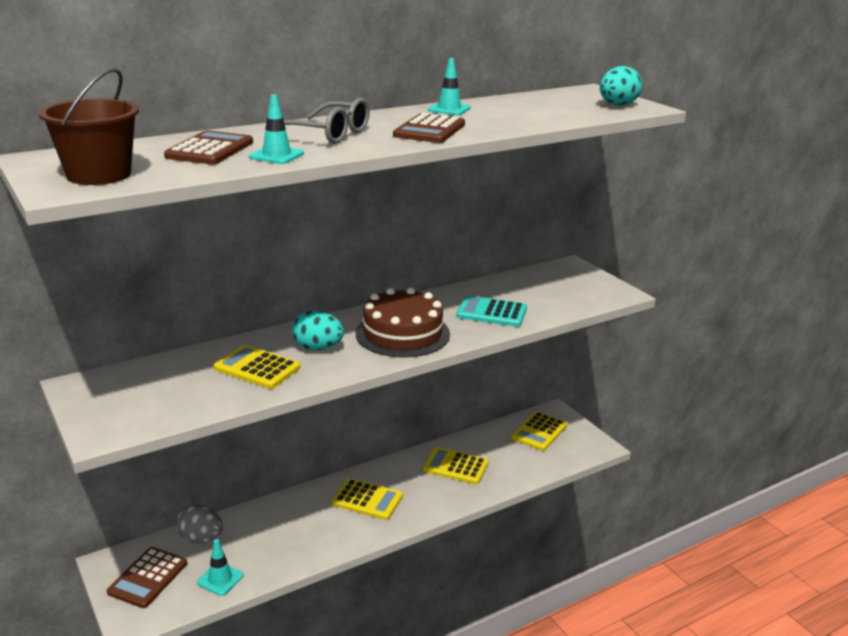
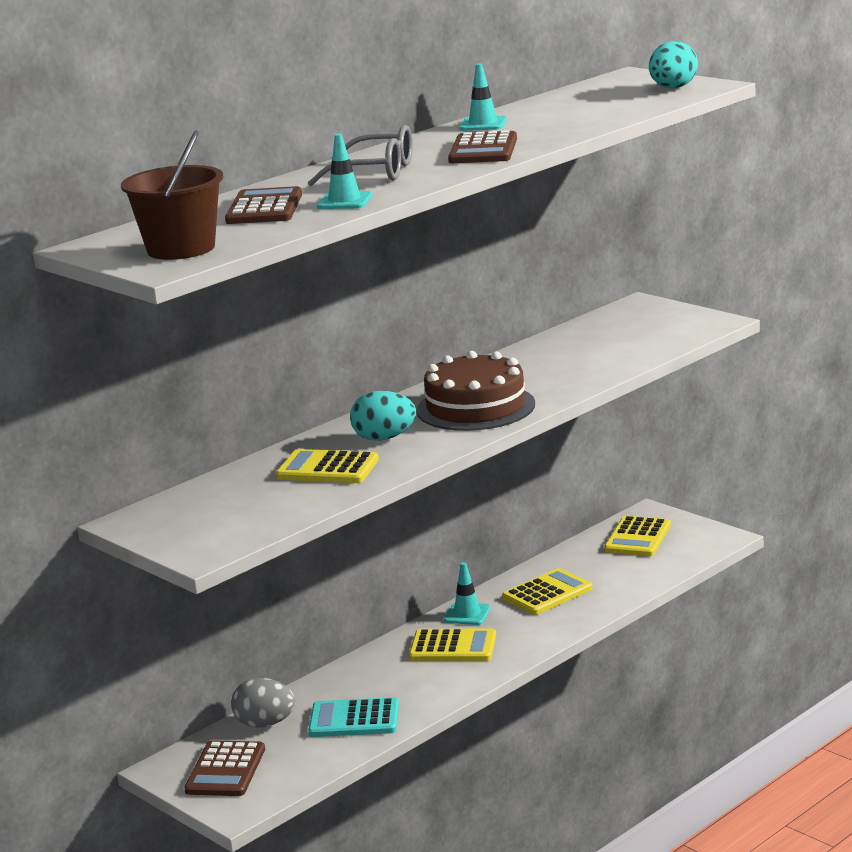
camera: 10 degrees left, 5 degrees down
turquoise traffic cone [197,539,243,596] -> turquoise traffic cone moved to [444,562,491,625]
yellow calculator [423,447,489,484] -> yellow calculator turned 135 degrees clockwise [502,568,593,615]
turquoise calculator [456,295,527,327] -> turquoise calculator moved to [308,697,399,737]

